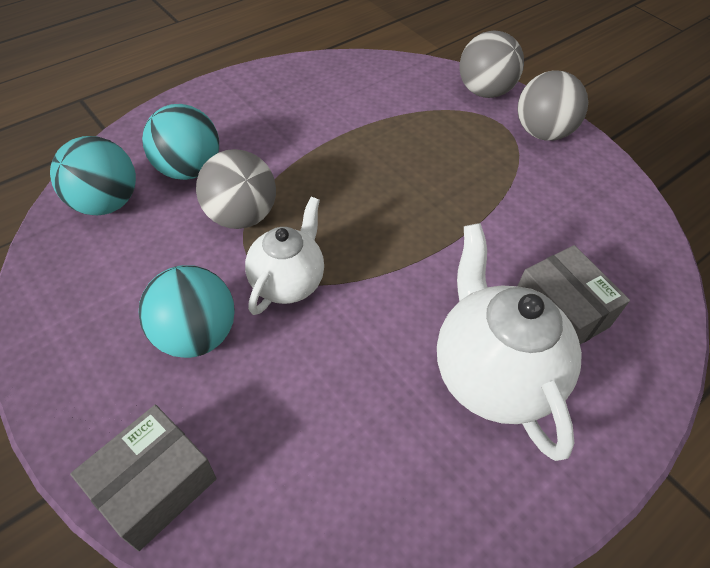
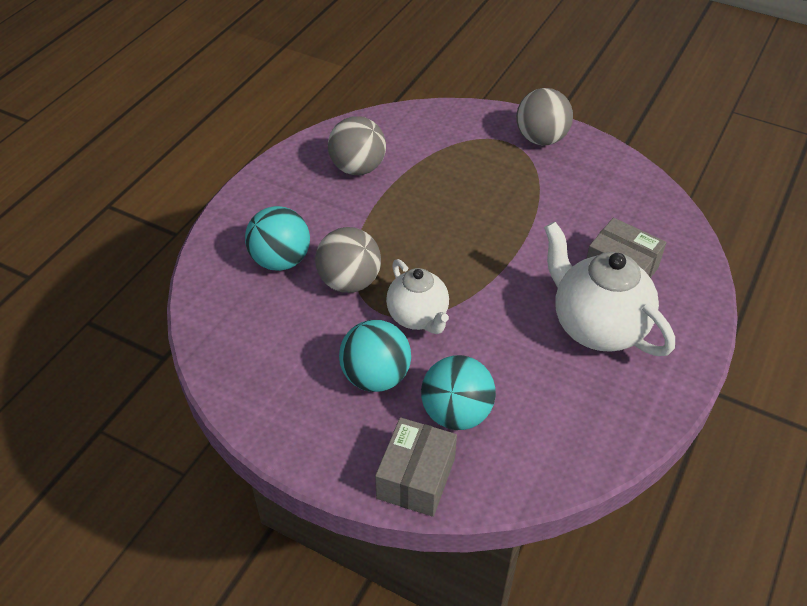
camera: 20 degrees left, 5 degrees down
turquoise ball [50,136,136,215] -> turquoise ball moved to [421,355,496,430]
white teapot [245,197,324,315] -> white teapot turned 150 degrees clockwise [386,259,449,334]
grey ball [459,30,524,98] -> grey ball moved to [328,116,386,175]

